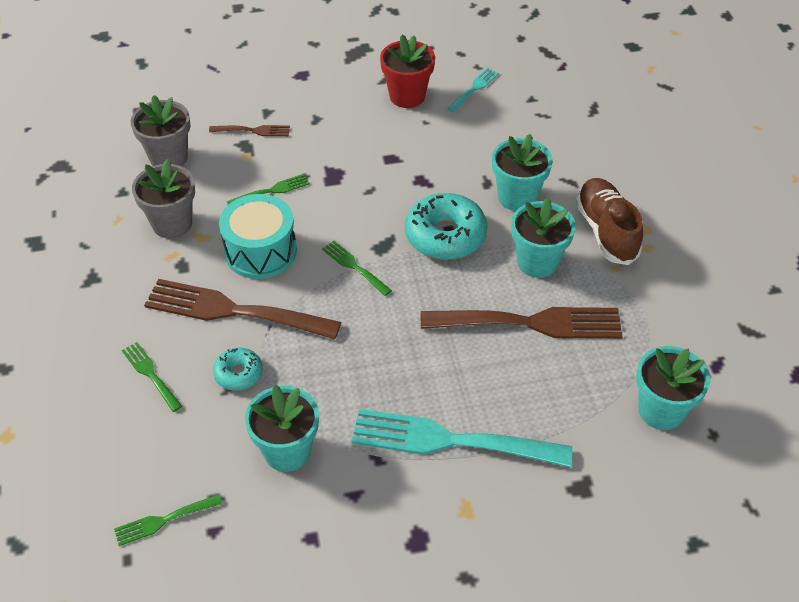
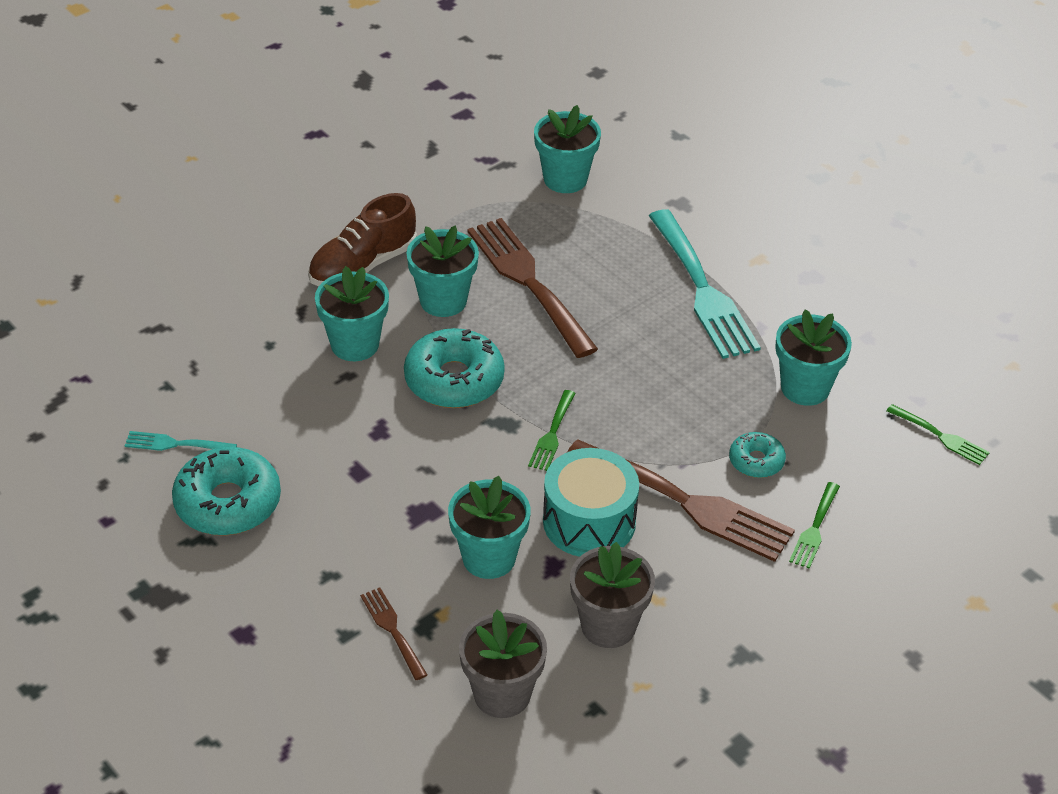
camera: 120 degrees left, 5 degrees down
brown fork [144,279,341,339] -> brown fork turned 45 degrees counterclockwise [567,439,795,562]
green fork [227,174,310,205] -> turquoise flower pot [448,476,531,579]
red flower pot [380,34,435,108] -> turquoise donut [172,447,281,536]

